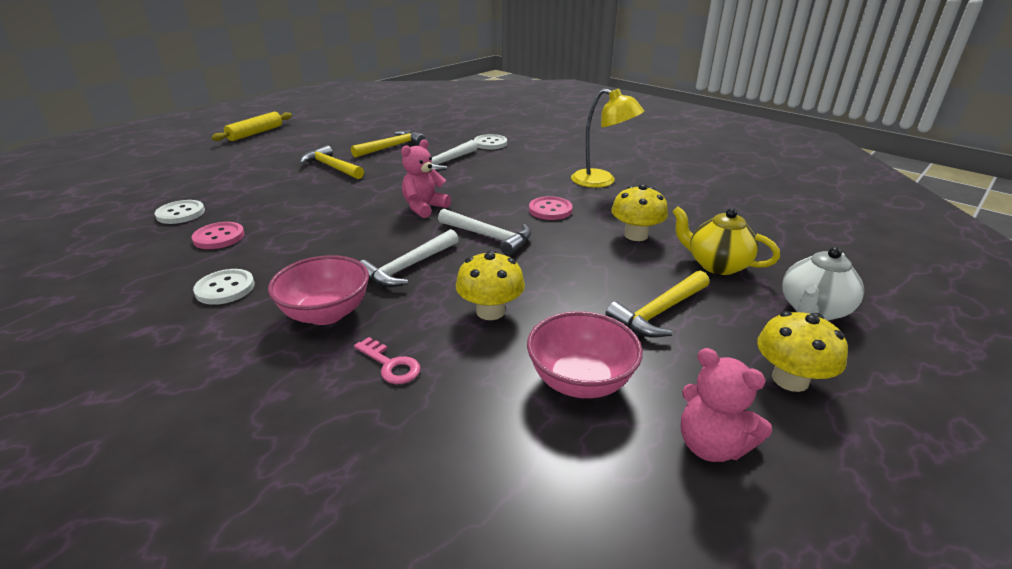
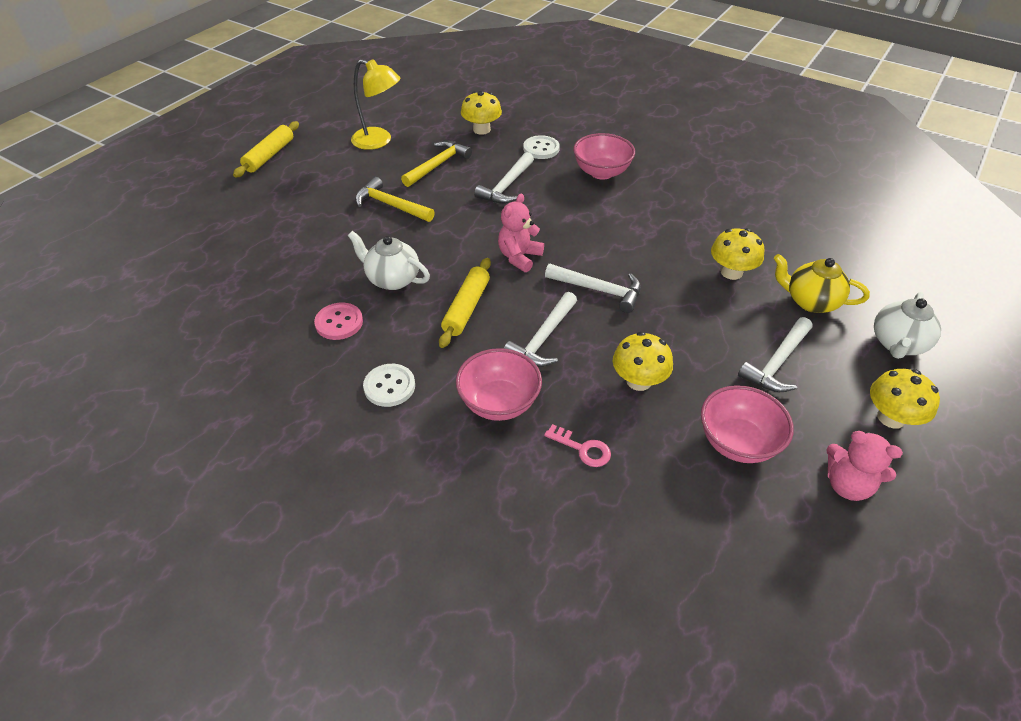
camera: 10 degrees left, 15 degrees up
white button [154,200,205,224] -> none
pink button [529,196,573,220] -> none
yellow lamp [571,89,644,188] -> yellow lamp moved to [351,59,401,150]
yellow hammer [605,271,709,338] -> white hammer [738,317,812,392]
none -> white teapot [348,231,430,290]
none -> yellow rolling pin [439,258,491,348]
none -> yellow mushroom [461,91,502,135]
none -> pink bowl [573,133,635,180]

